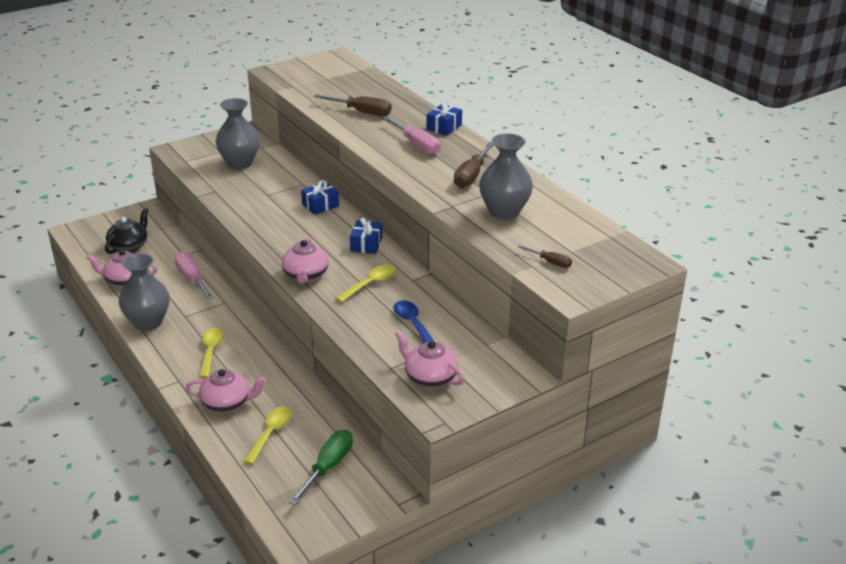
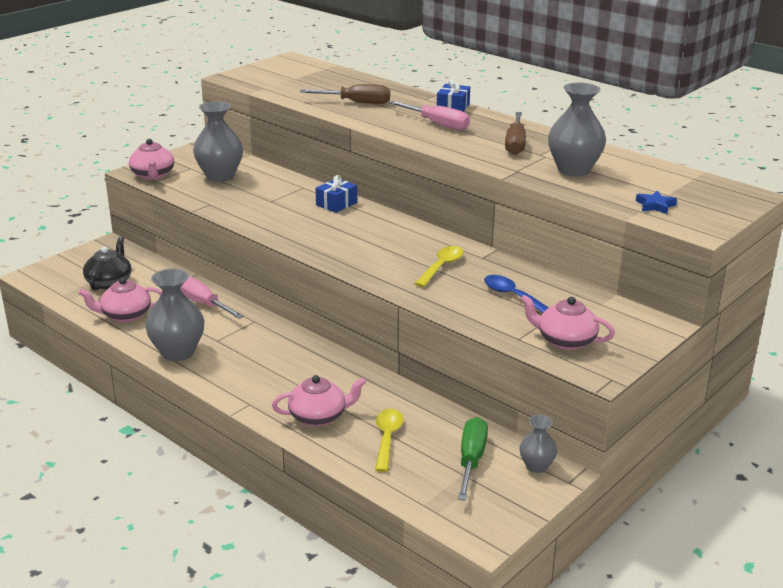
camera: 15 degrees left, 5 degrees down
yellow spoon [199,328,224,378] -> none
pink teapot [282,237,329,284] -> pink teapot moved to [129,139,174,180]
blue gift [350,218,382,254] -> none
brown screwdriver [517,245,572,268] -> blue star [636,190,677,214]
none -> grey vase [520,415,557,473]

